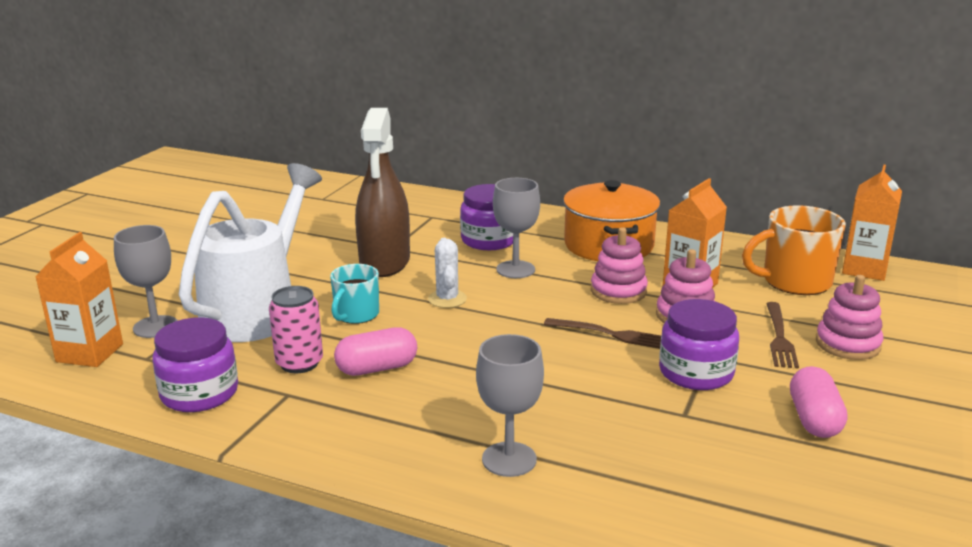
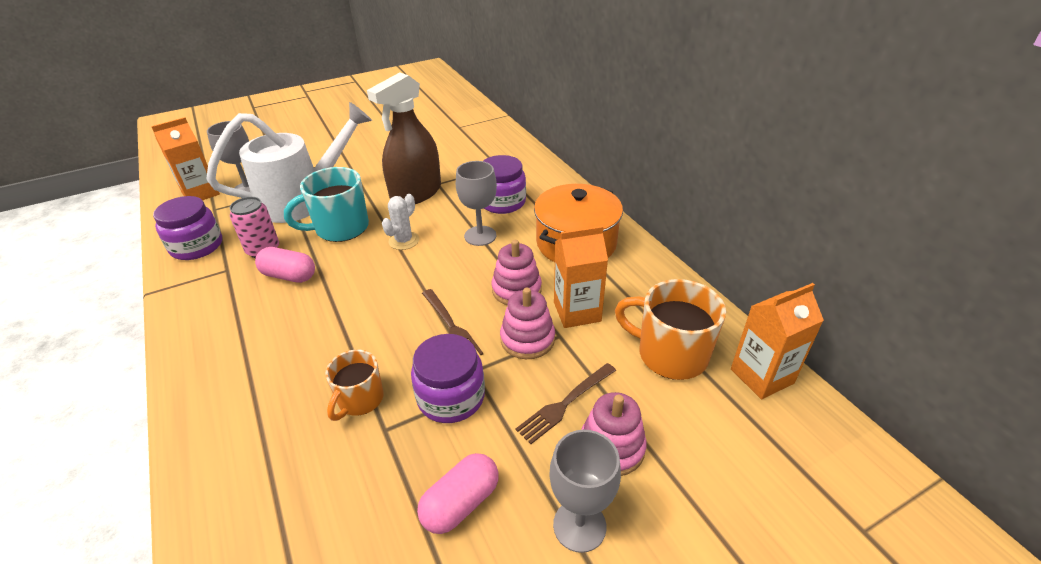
camera: 40 degrees right, 15 degrees up
turquoise mug [330,264,379,324] -> turquoise mug [284,167,369,242], size x1.60
grey goblet [476,334,544,477] -> grey goblet moved to [549,430,621,553]
none -> orange mug [325,350,383,421]

